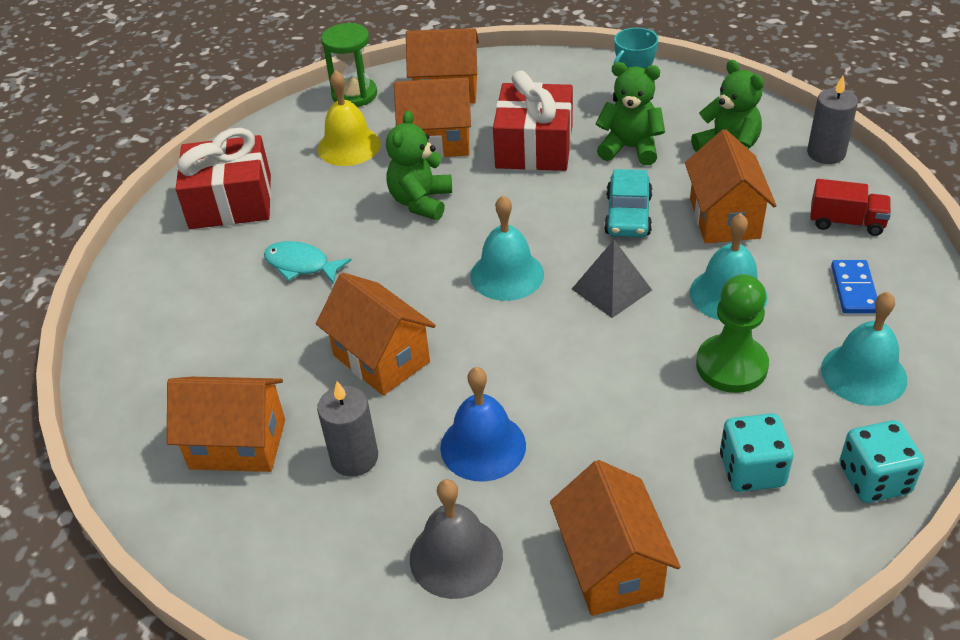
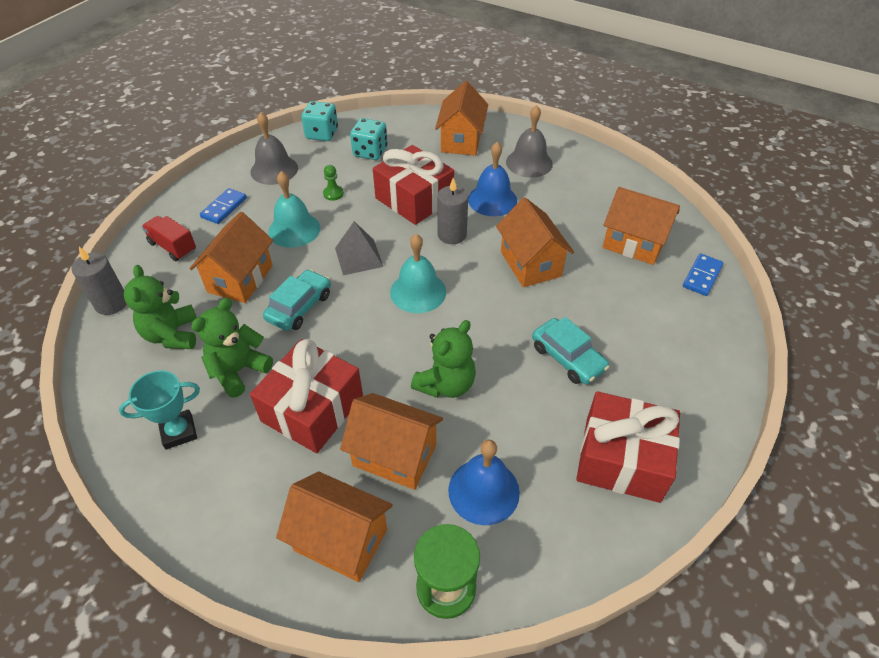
camera: 160 degrees left, 5 degrees up
turquoise fish [264,241,352,285] -> turquoise car [532,317,609,384]
yellow bell [317,70,381,166] -> blue bell [448,439,520,525]
grey candle [317,381,378,477] -> grey candle moved to [437,178,468,244]
green teddy bear [596,62,665,165] -> green teddy bear turned 90 degrees clockwise [191,298,273,398]
green pawn [696,274,769,393] -> green pawn [323,165,344,201], size x0.48
turquoise bell [821,292,907,406] -> grey bell [250,112,298,185]
none -> red gift [373,145,454,225]
none -> blue domino [683,253,723,296]

